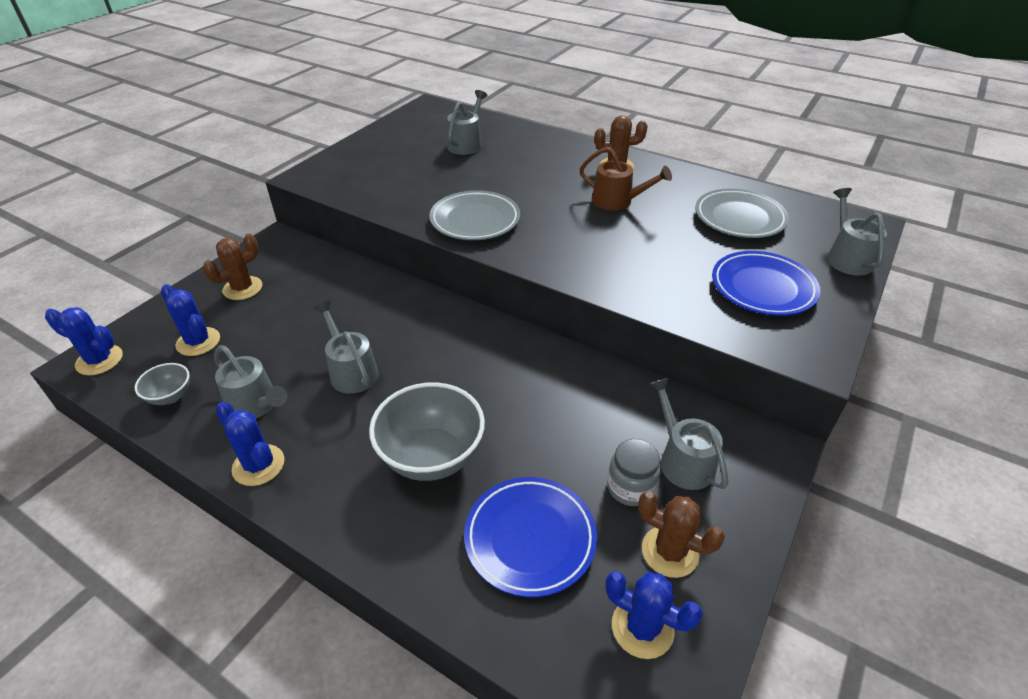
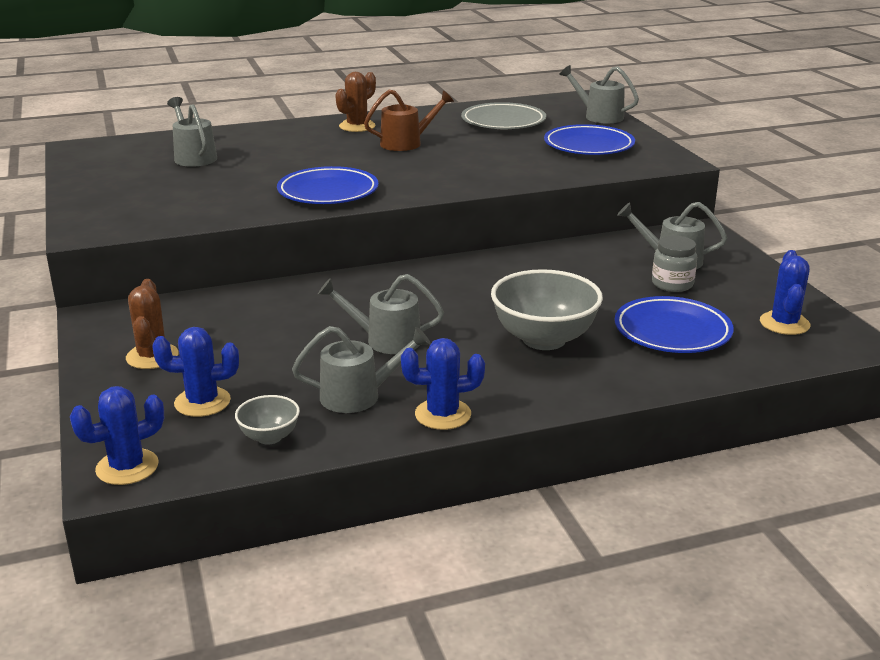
camera: 50 degrees left, 15 degrees down
grey plate [429,190,520,240] -> blue plate [277,166,378,204]
blue cactus [605,571,703,659] -> blue cactus turned 60 degrees counterclockwise [760,250,810,335]
brown cactus [638,491,725,578] -> none

